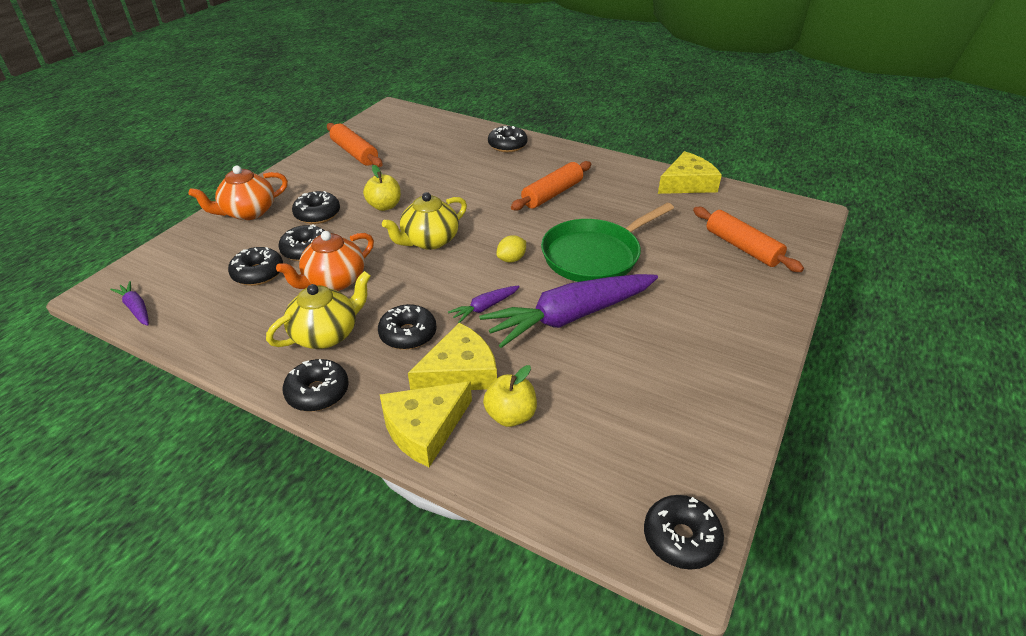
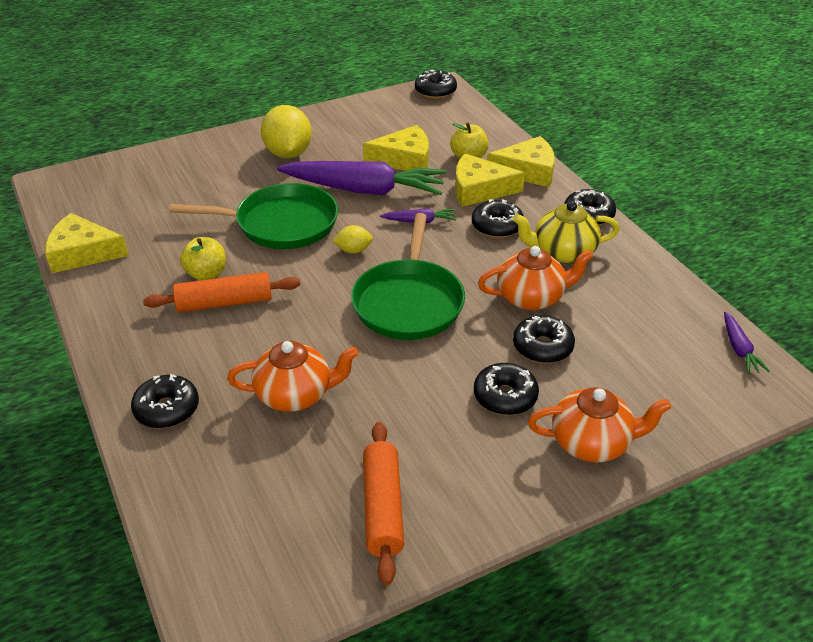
camera: 145 degrees left, 0 degrees up
black donut [228,247,283,286] -> none
yellow apple [363,165,401,211] -> yellow apple moved to [180,237,226,280]
yellow teapot [382,192,467,250] -> green pan [351,213,465,340]
orange rolling pin [693,207,804,272] -> none
none -> orange teapot [227,341,359,412]
none -> yellow lemon [261,105,312,158]
none -> yellow cheese [363,125,429,171]

